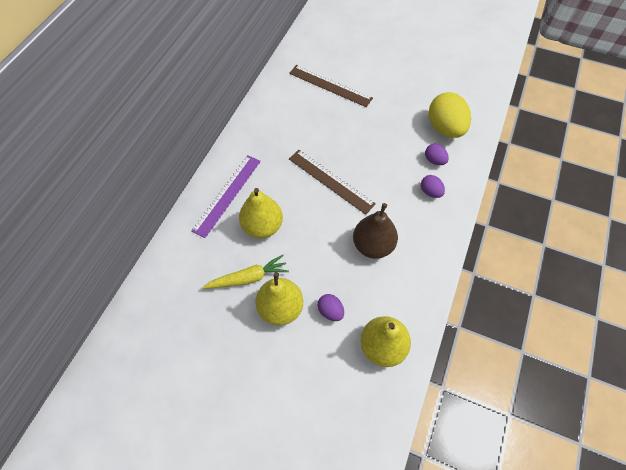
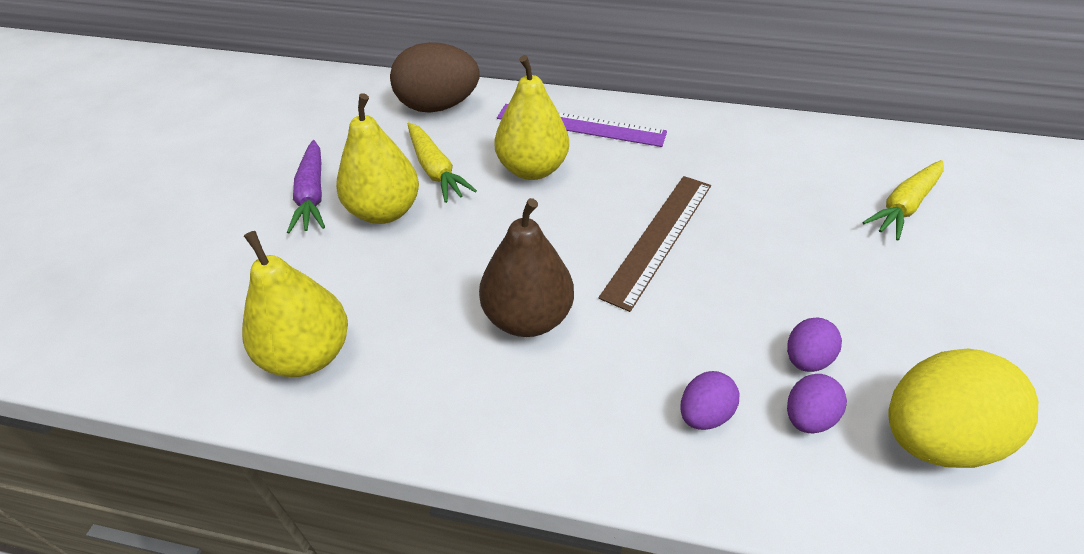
camera: 80 degrees right, 15 degrees down
brown ruler [289,65,373,107] -> yellow carrot [862,160,944,240]
purple egg [318,294,344,321] -> purple egg moved to [787,318,842,372]
none -> purple carrot [287,140,325,233]
none -> brown egg [390,42,480,113]

